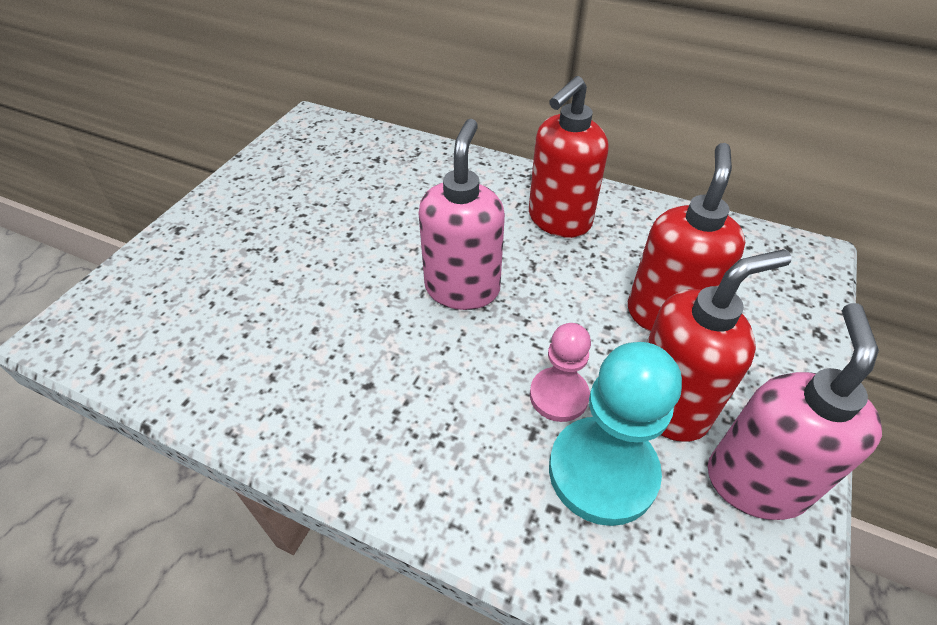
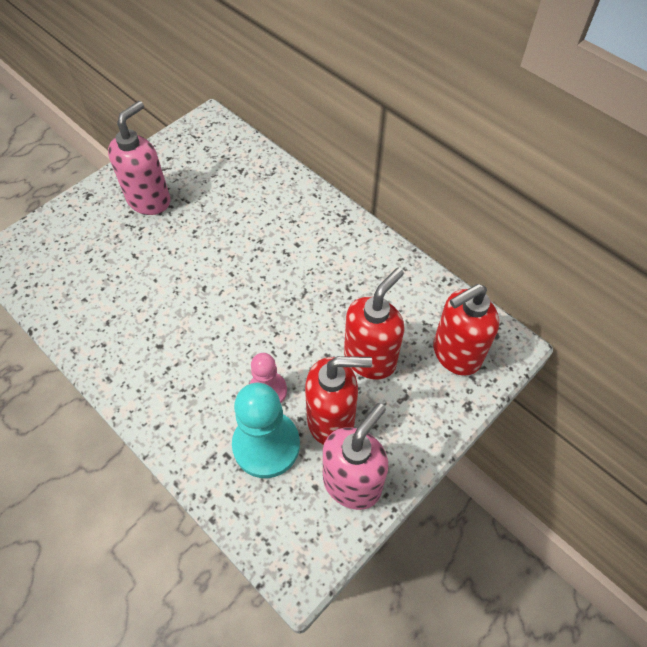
camera: 20 degrees right, 10 degrees up
pink soap dispenser [418,119,505,310] -> pink soap dispenser moved to [108,101,170,215]
red soap dispenser [529,76,608,238] -> red soap dispenser moved to [433,284,499,376]

